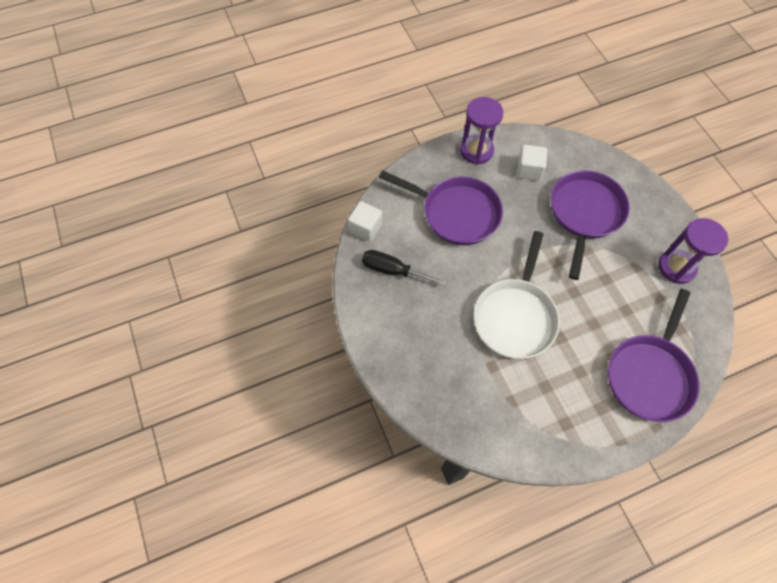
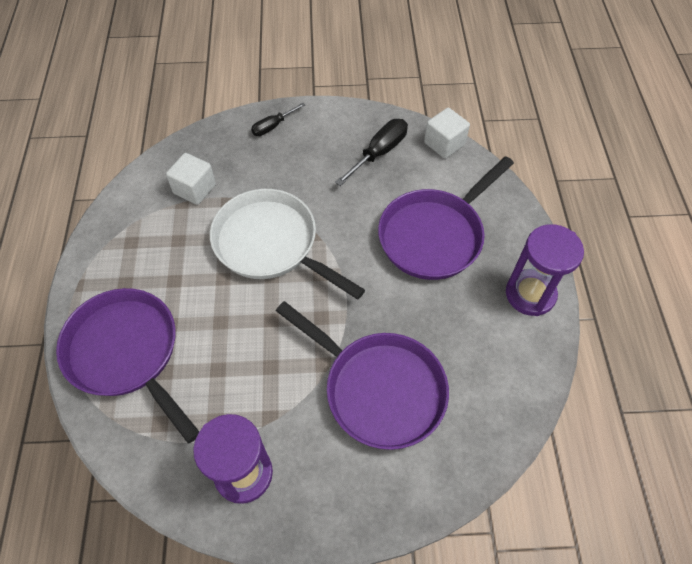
camera: 110 degrees right, 5 degrees down
white cube [517,145,547,181] -> white cube moved to [166,153,216,205]
none -> black screwdriver [251,103,305,136]

